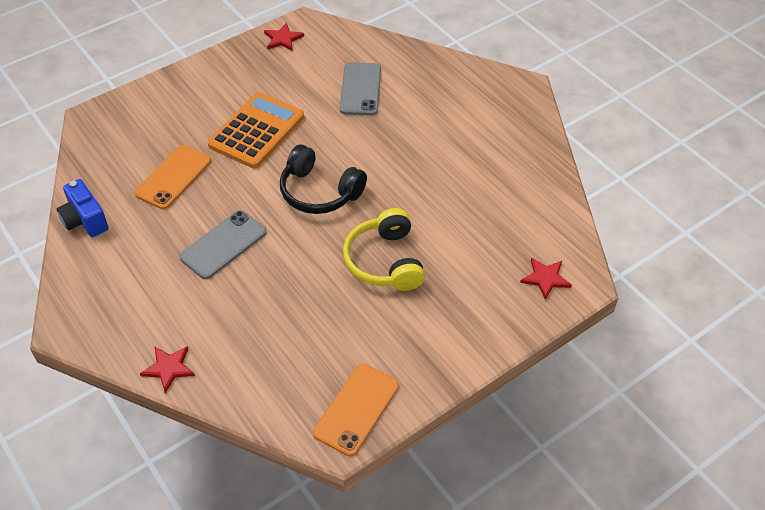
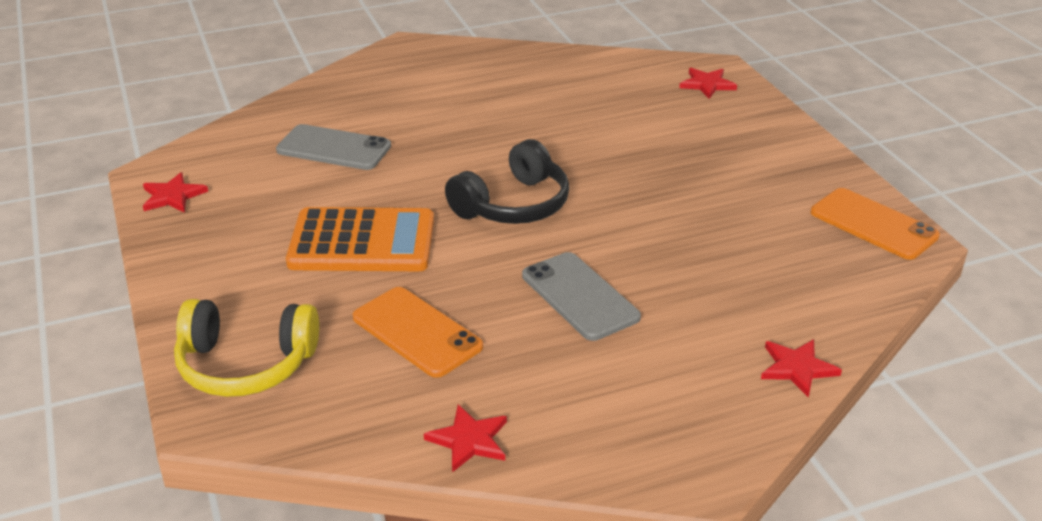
camera: 75 degrees left, 15 degrees down
blue camera [57,179,109,237] -> red star [424,404,507,472]
orange calculator [208,92,304,168] -> orange calculator turned 135 degrees clockwise [286,207,434,271]
yellow headphones [343,208,425,291] -> yellow headphones moved to [174,299,319,397]

